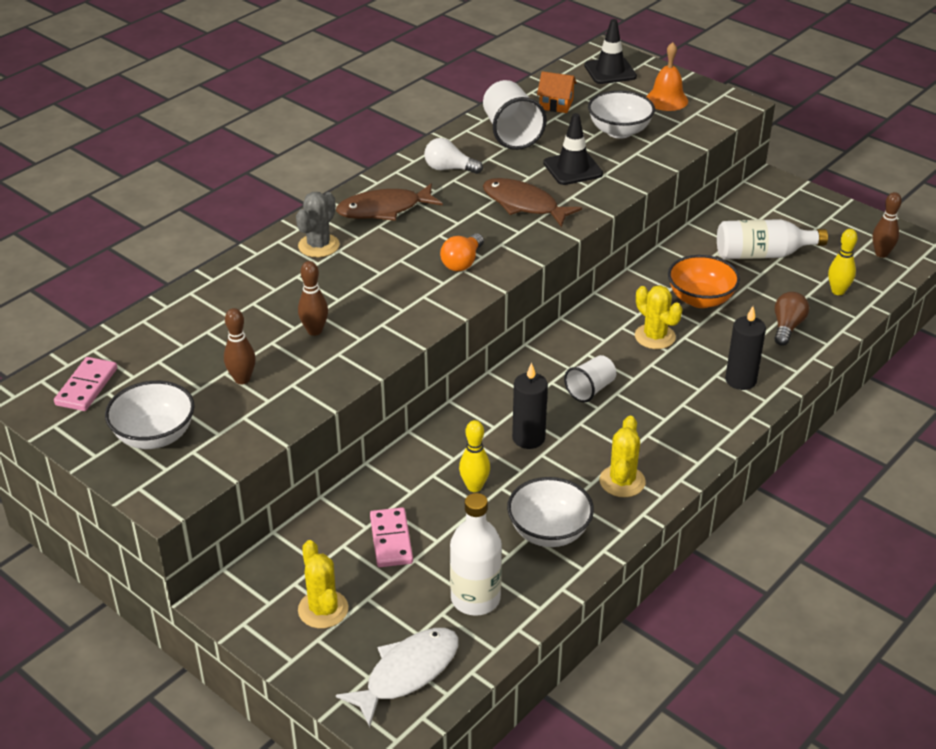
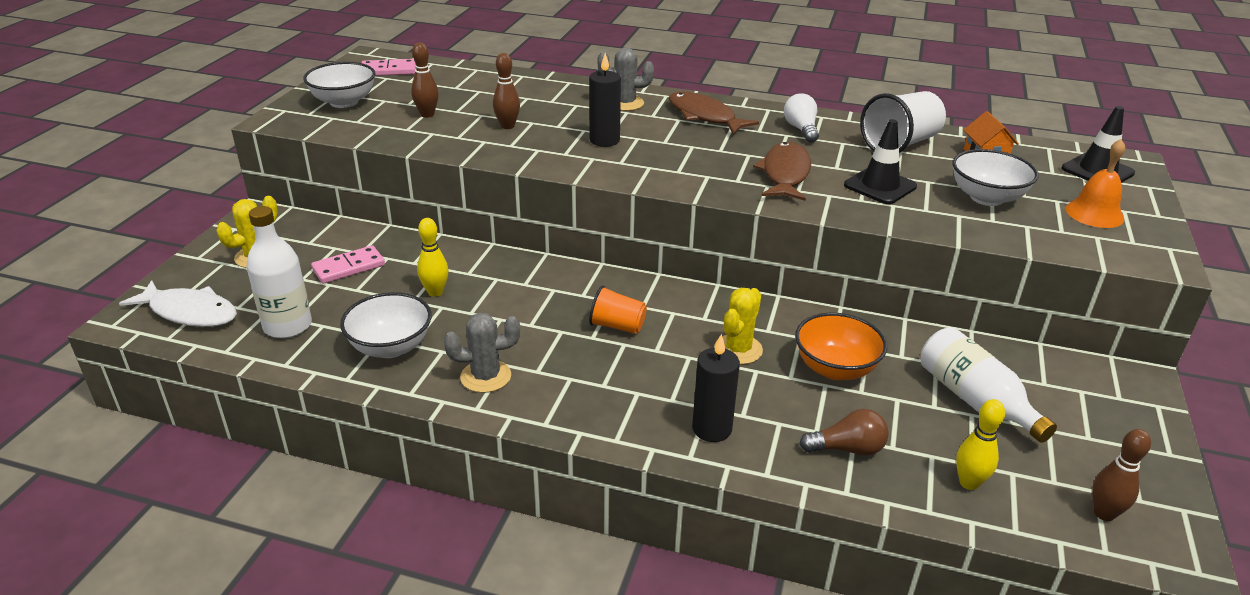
camera: 65 degrees right, 5 degrees down
orange light bulb [440,233,484,271] -> none
black candle [512,363,548,449] -> black candle moved to [589,53,621,147]
white cup [564,355,616,402] -> orange cup [589,285,647,334]
yellow cactus [600,416,646,497] -> grey cactus [444,313,520,393]

